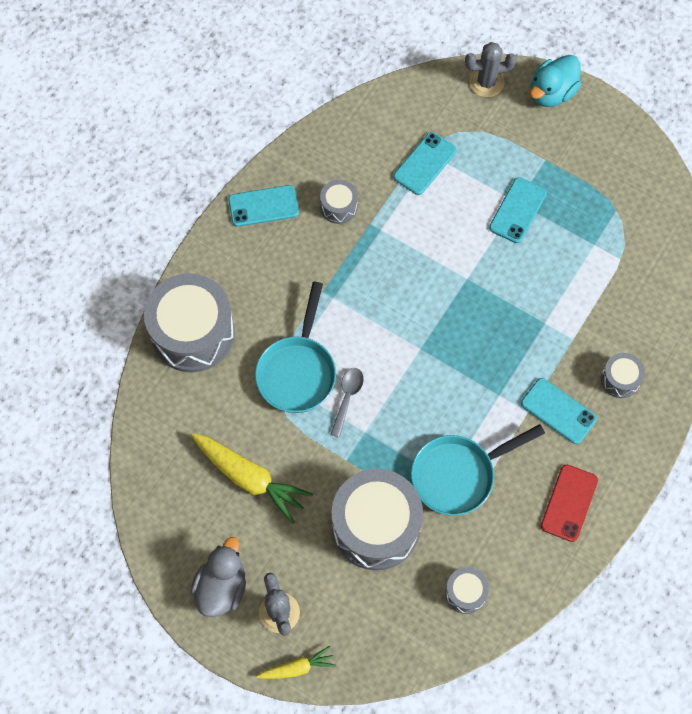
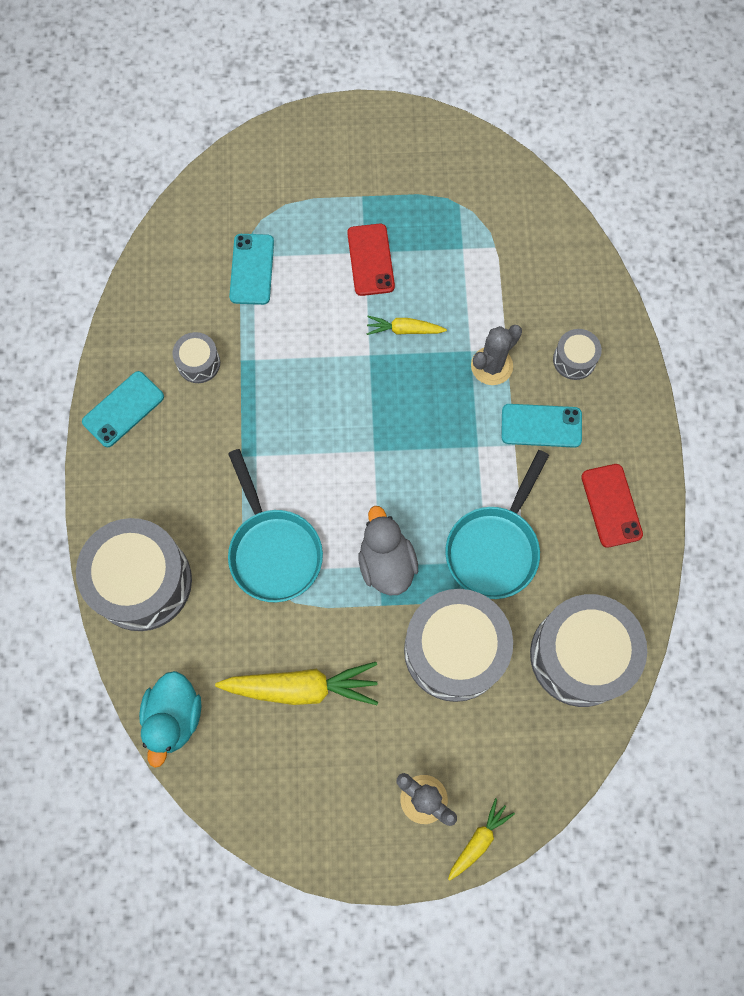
camera: 35 degrees left, 5 degrees up
grey duck [191,537,246,617] -> grey duck moved to [359,506,418,595]
grey spoon [330,368,364,437] -> none
grey drum [445,567,489,614] -> grey drum [530,594,647,707], size x2.17
grey cactus [465,42,517,97] -> grey cactus moved to [471,325,522,385]
turquoise phone [489,177,547,243] -> red phone [347,224,395,296]
turquoise duck [530,55,581,107] -> turquoise duck moved to [139,671,201,768]
none -> yellow carrot [367,316,447,335]

